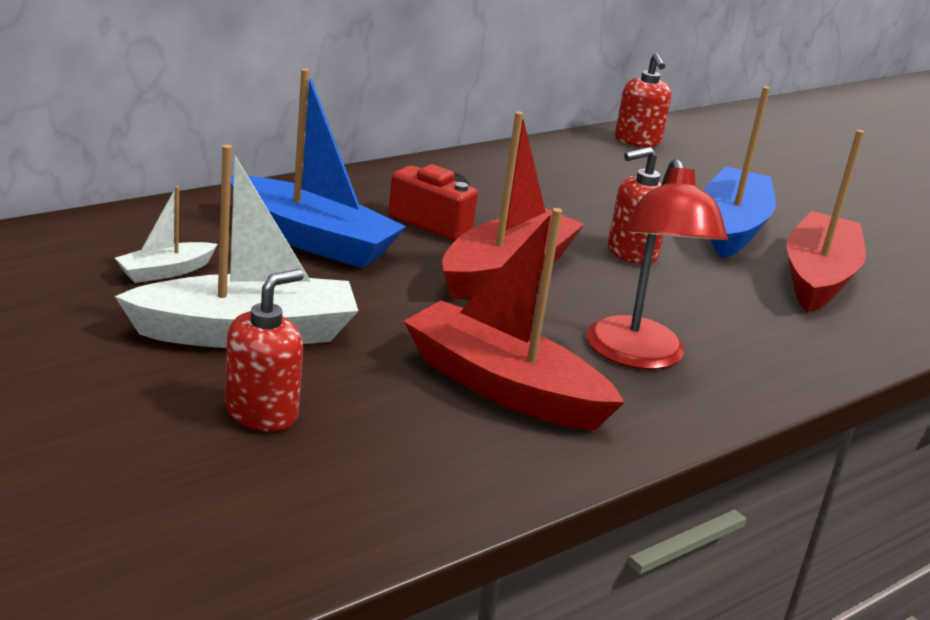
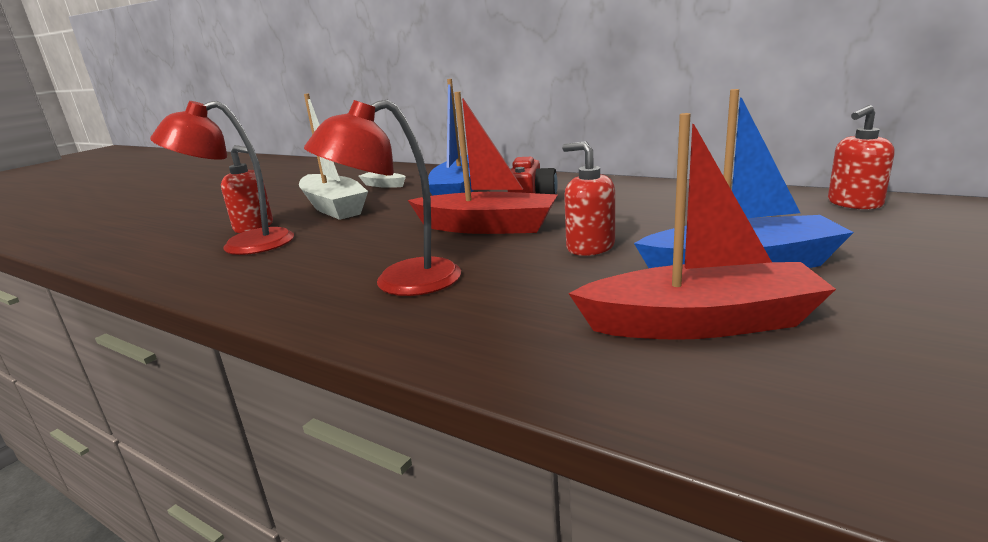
camera: 75 degrees right, 5 degrees down
red boat [404,208,625,431] -> none
none -> red lamp [150,101,294,255]

